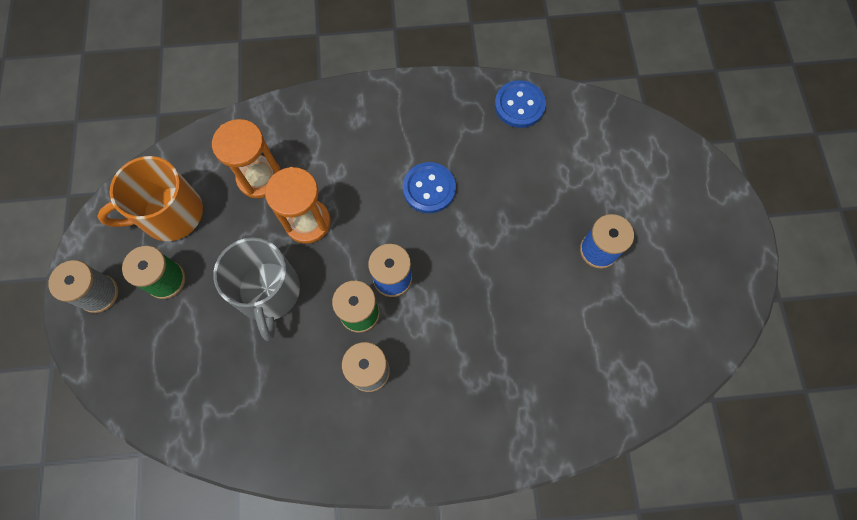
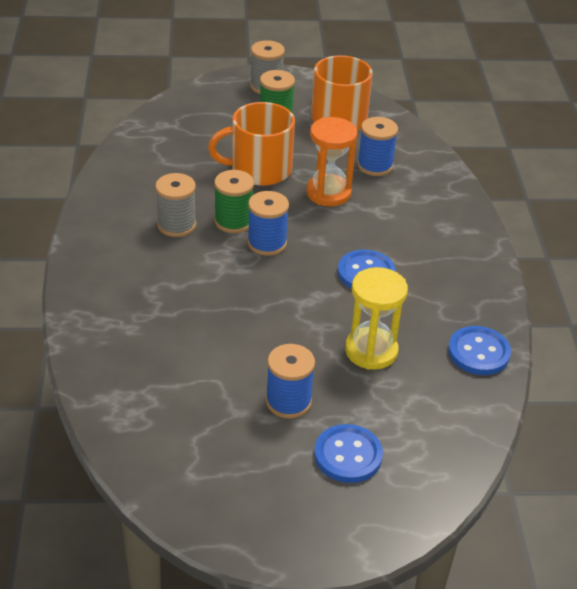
camera: 90 degrees right, 30 degrees down
orange hourglass [212,119,281,198] -> blue spool [357,117,398,176]
grey mug [213,238,300,341] -> orange mug [208,102,295,186]
none -> blue button [314,424,383,483]
none -> yellow hourglass [345,267,408,370]

